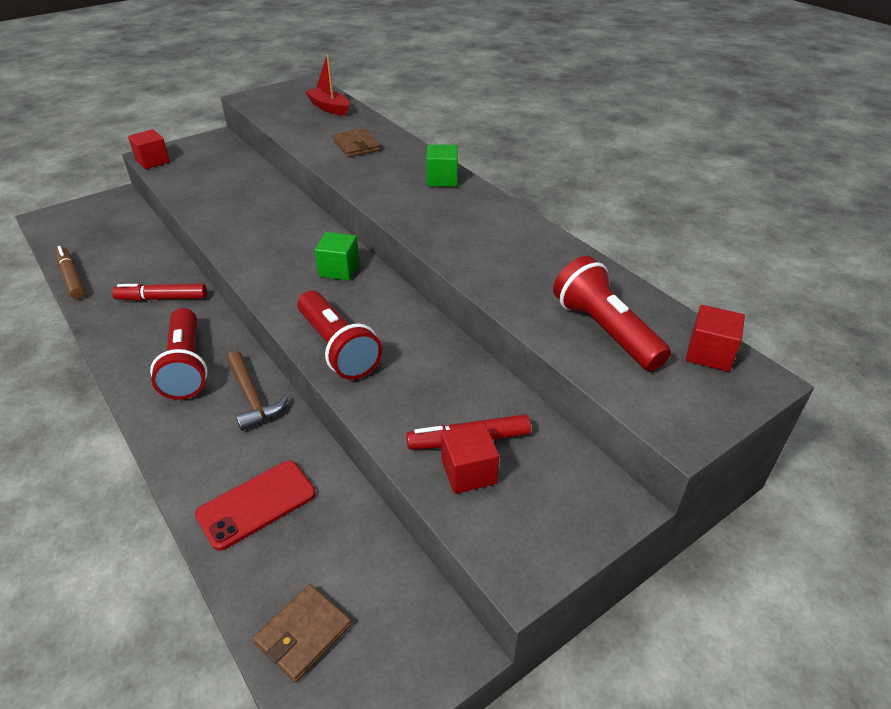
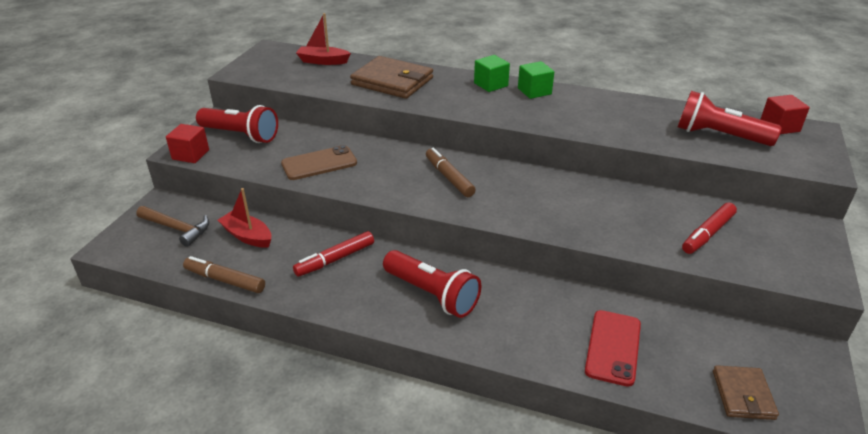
camera: 35 degrees left, 5 degrees down
brown hammer [226,351,288,431] -> brown hammer moved to [136,206,209,247]
red flashlight [297,291,382,380] -> red flashlight moved to [196,105,278,143]
green cube [315,232,359,280] -> green cube moved to [518,61,554,99]
brown wallet [333,128,380,157] -> brown wallet [350,56,433,99], size x1.73
red cube [441,422,499,494] -> none
none -> red boat [218,188,271,248]
none -> brown phone [281,145,357,180]
none -> brown marker [426,148,476,197]

